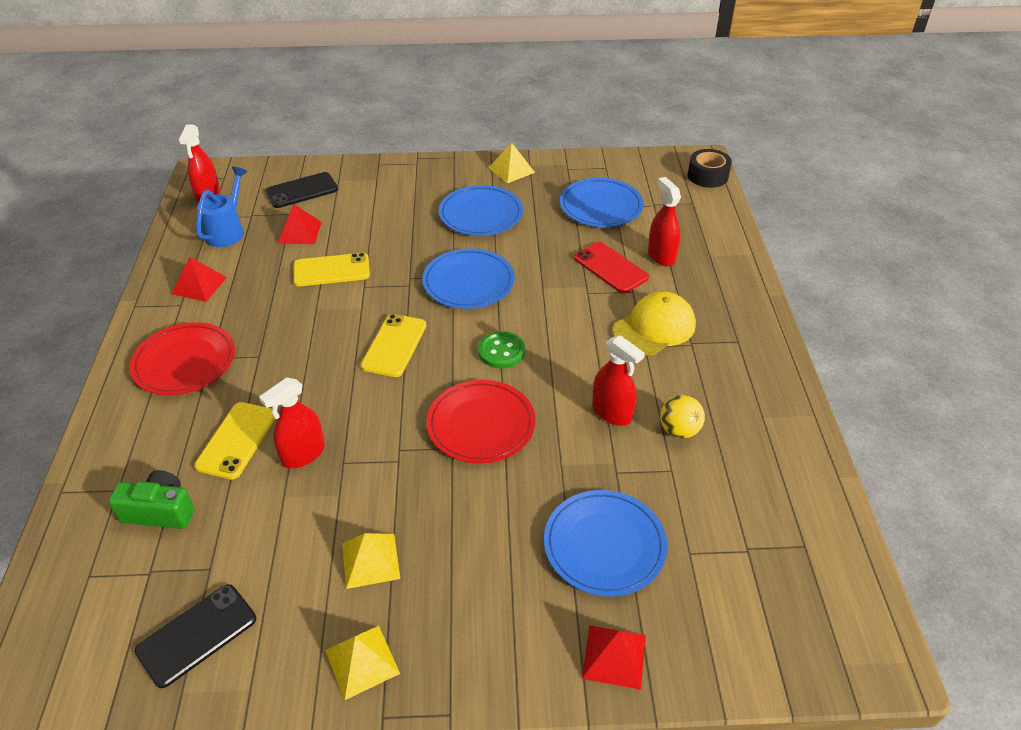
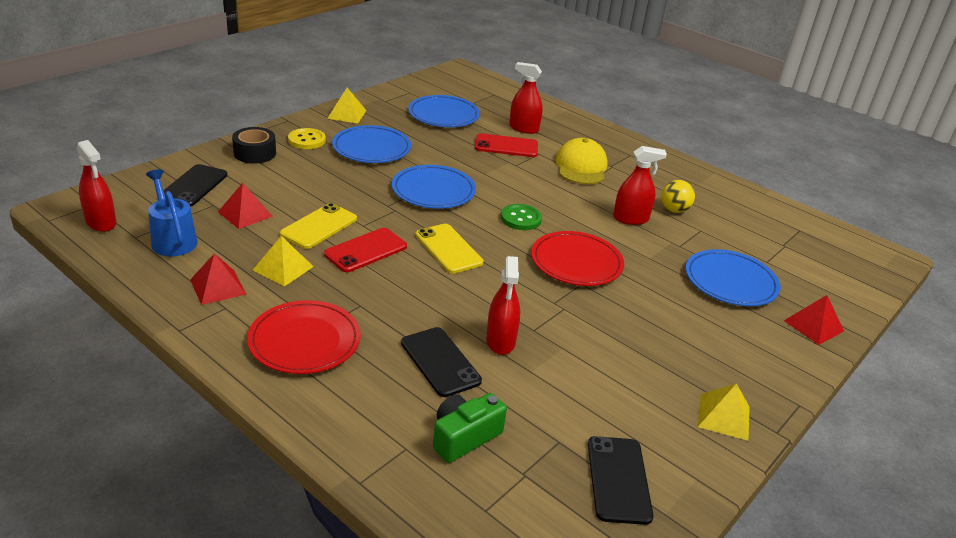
camera: 50 degrees left, 10 degrees down
yellow phone [194,402,275,480] -> black phone [401,327,482,397]
yellow pyramid [342,533,400,589] -> yellow pyramid moved to [252,236,314,287]
black tape [688,149,732,188] -> black tape moved to [232,127,276,164]
none -> yellow button [288,128,326,149]
none -> red phone [324,228,407,272]

